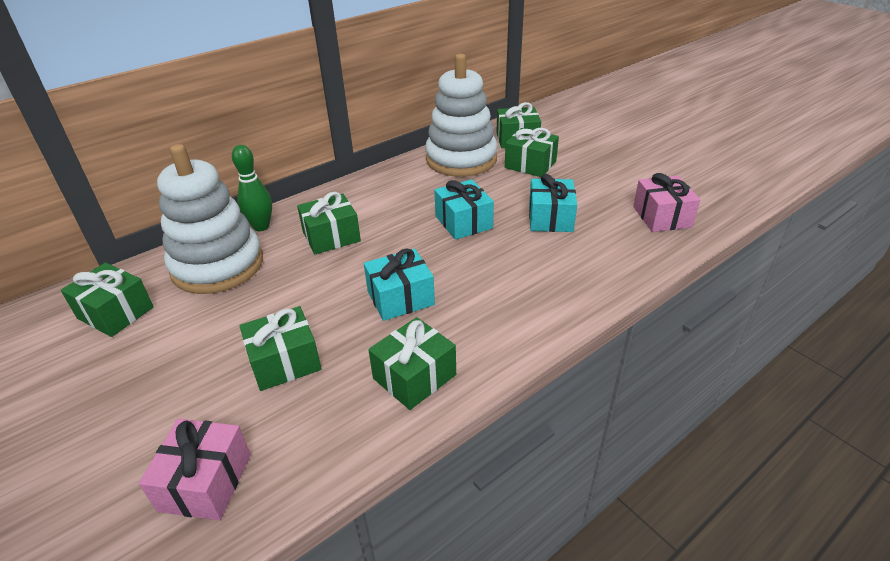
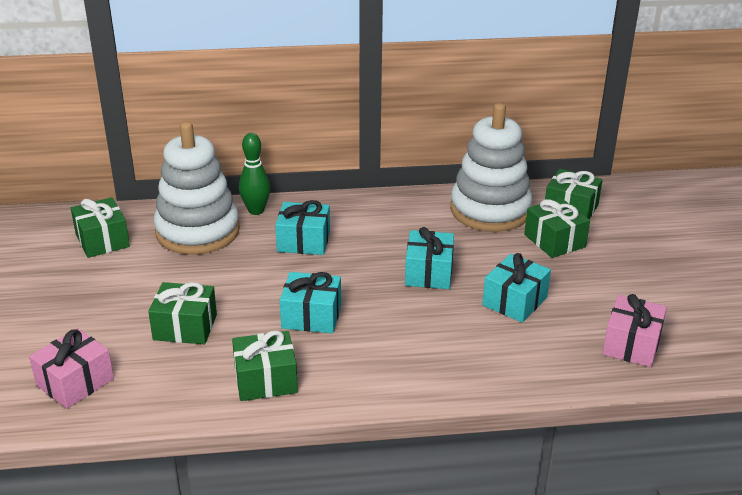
camera: 30 degrees right, 5 degrees down
green gift [297,192,361,254] -> turquoise gift [275,200,330,255]

